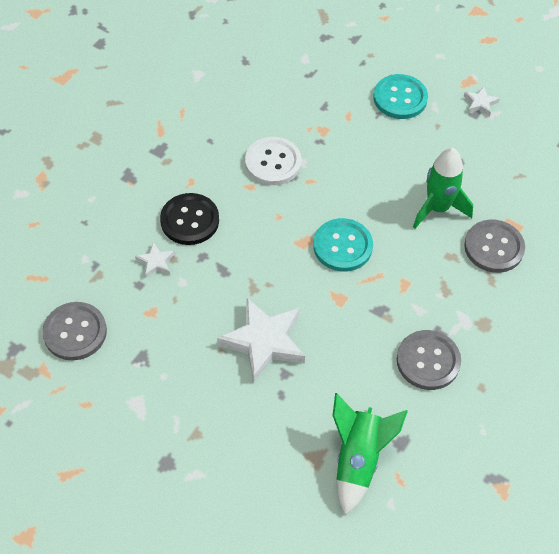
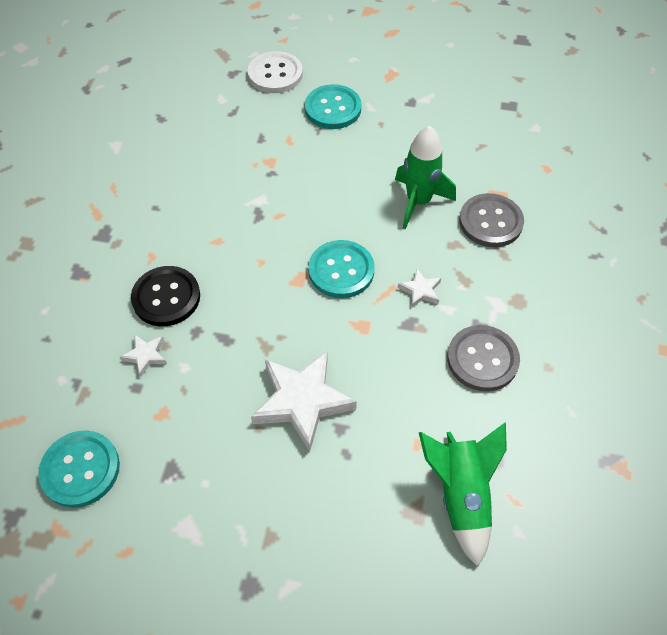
camera: 20 degrees left, 0 degrees up
grey button [42,302,107,360] -> turquoise button [38,430,120,508]
white button [245,137,302,185] -> white button moved to [248,51,303,93]
white star [464,86,500,117] -> white star moved to [398,268,441,308]

